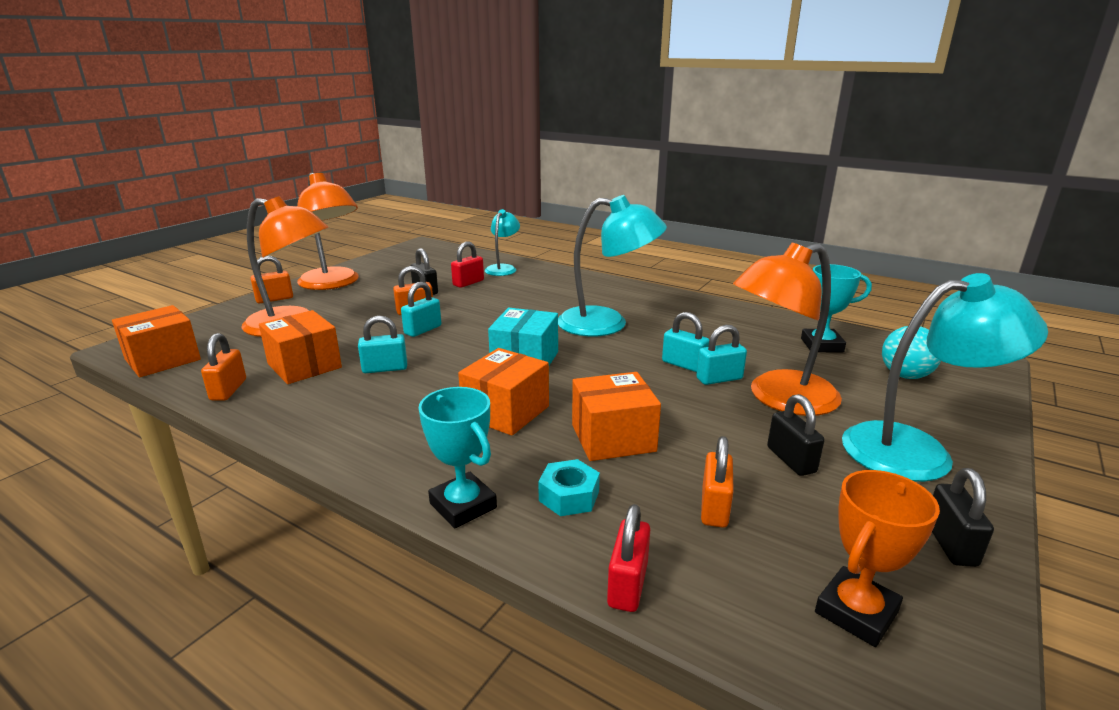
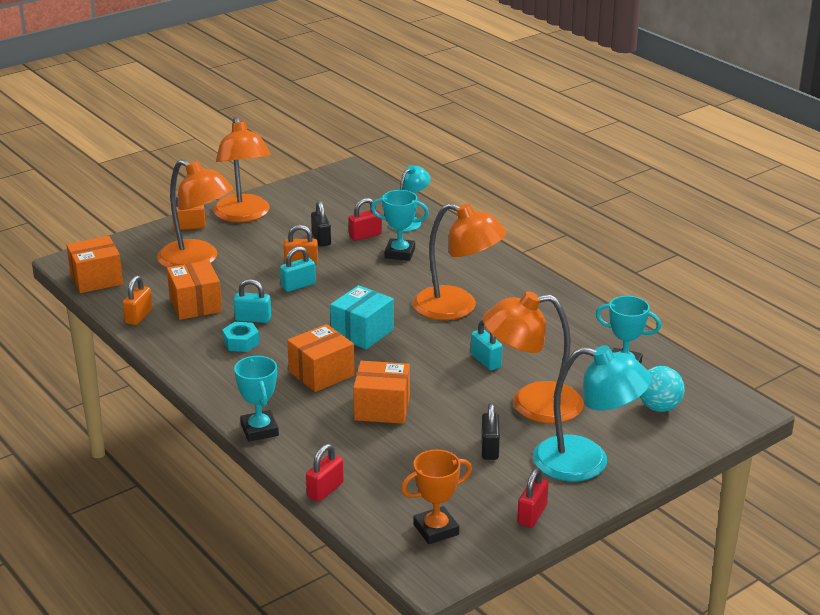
camera: 20 degrees right, 5 degrees up
turquoise nut [538,459,600,516] -> turquoise nut moved to [222,322,260,352]
turquoise lamp [558,195,667,336] -> orange lamp [412,203,507,320]
turquoise padlock [696,325,747,385] -> none
orange padlock [701,436,734,528] -> none
black padlock [932,468,994,567] -> red padlock [517,468,549,528]
none -> turquoise trophy [371,190,429,261]

